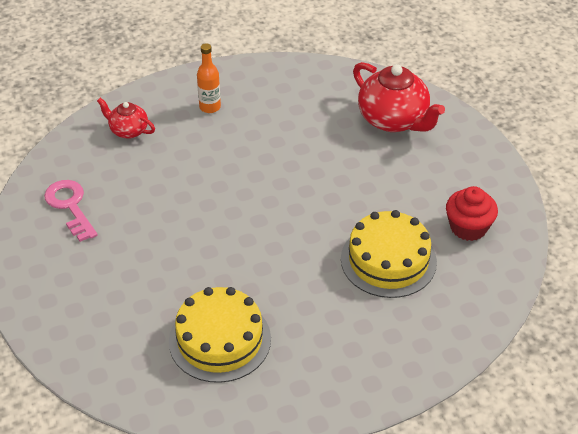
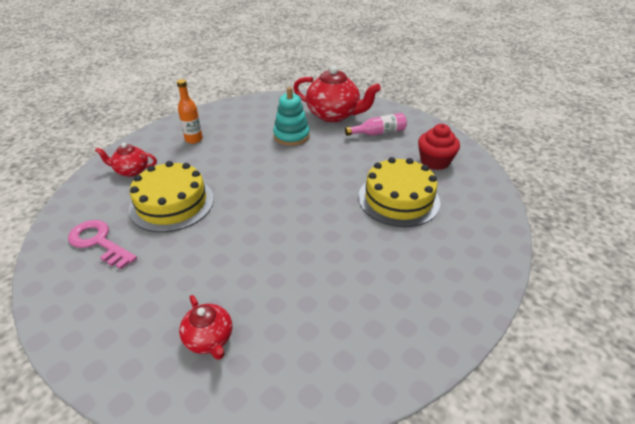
camera: 25 degrees left, 5 degrees down
yellow cake [169,287,271,383] -> yellow cake moved to [129,161,214,232]
none -> red teapot [179,295,232,360]
none -> turquoise stacking toy [273,87,310,146]
none -> pink bottle [345,113,407,136]

